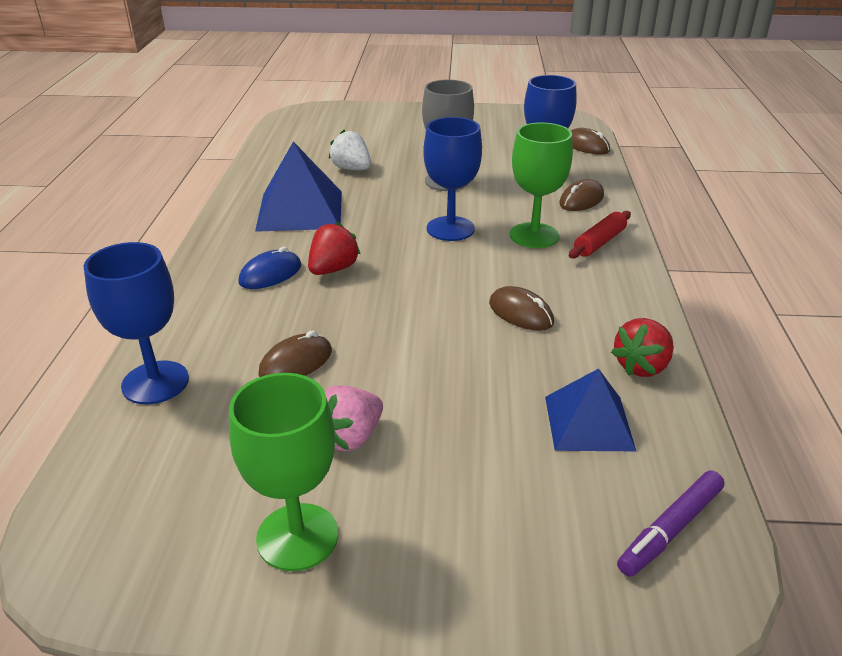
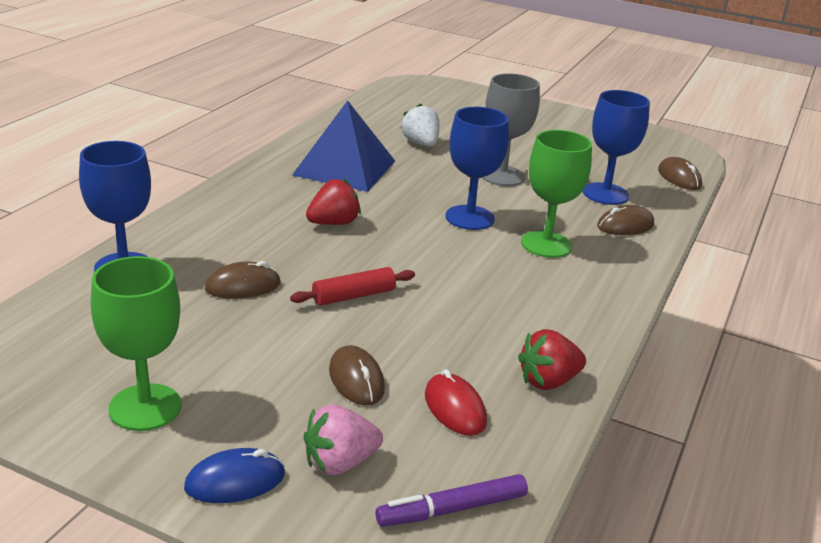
camera: 20 degrees right, 5 degrees down
blue mouse [238,246,301,289] -> blue mouse moved to [184,448,285,503]
pink strawberry [324,386,383,451] -> pink strawberry moved to [304,404,383,475]
brown mouse [489,286,554,331] -> brown mouse moved to [329,345,385,405]
blue pyramid [545,368,636,451] -> red mouse [425,369,487,436]
red rolling pin [569,211,631,259] -> red rolling pin moved to [290,267,415,306]

